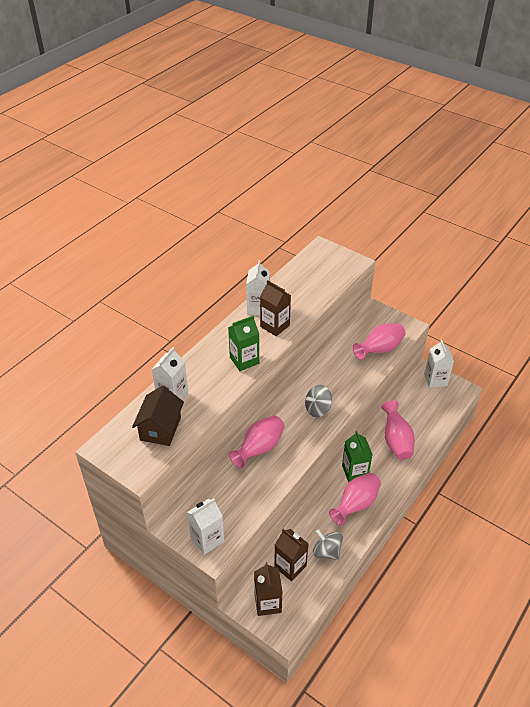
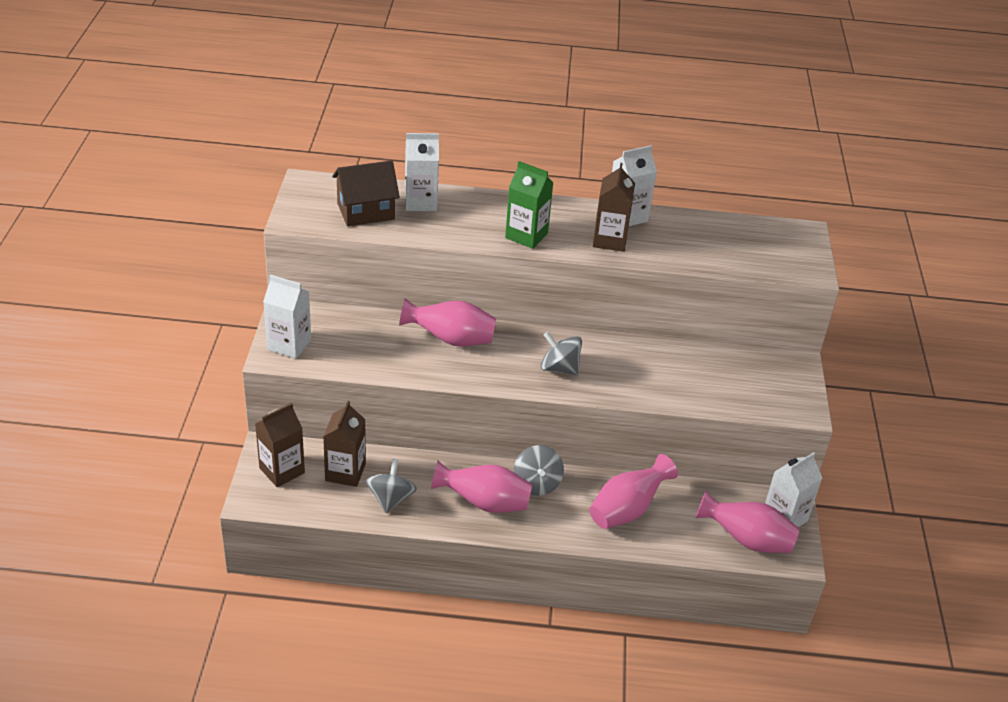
camera: 55 degrees right, 5 degrees down
green carton [342,431,373,482] -> grey spinning top [514,445,564,496]
pink vase [353,323,406,360] -> pink vase moved to [696,491,799,553]

